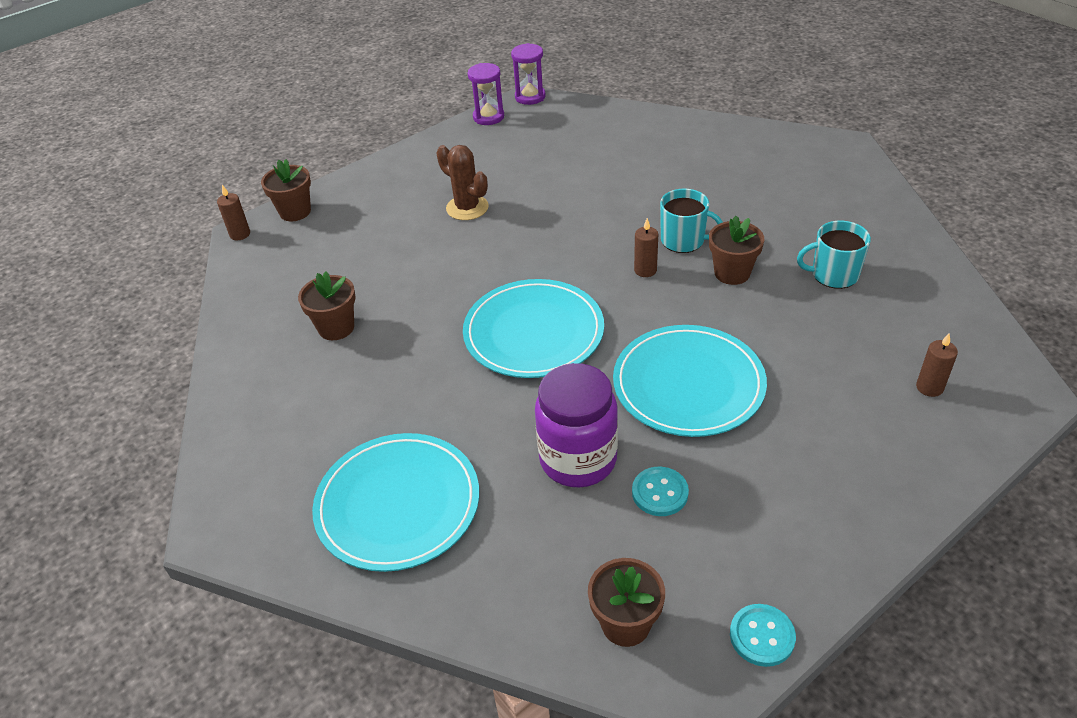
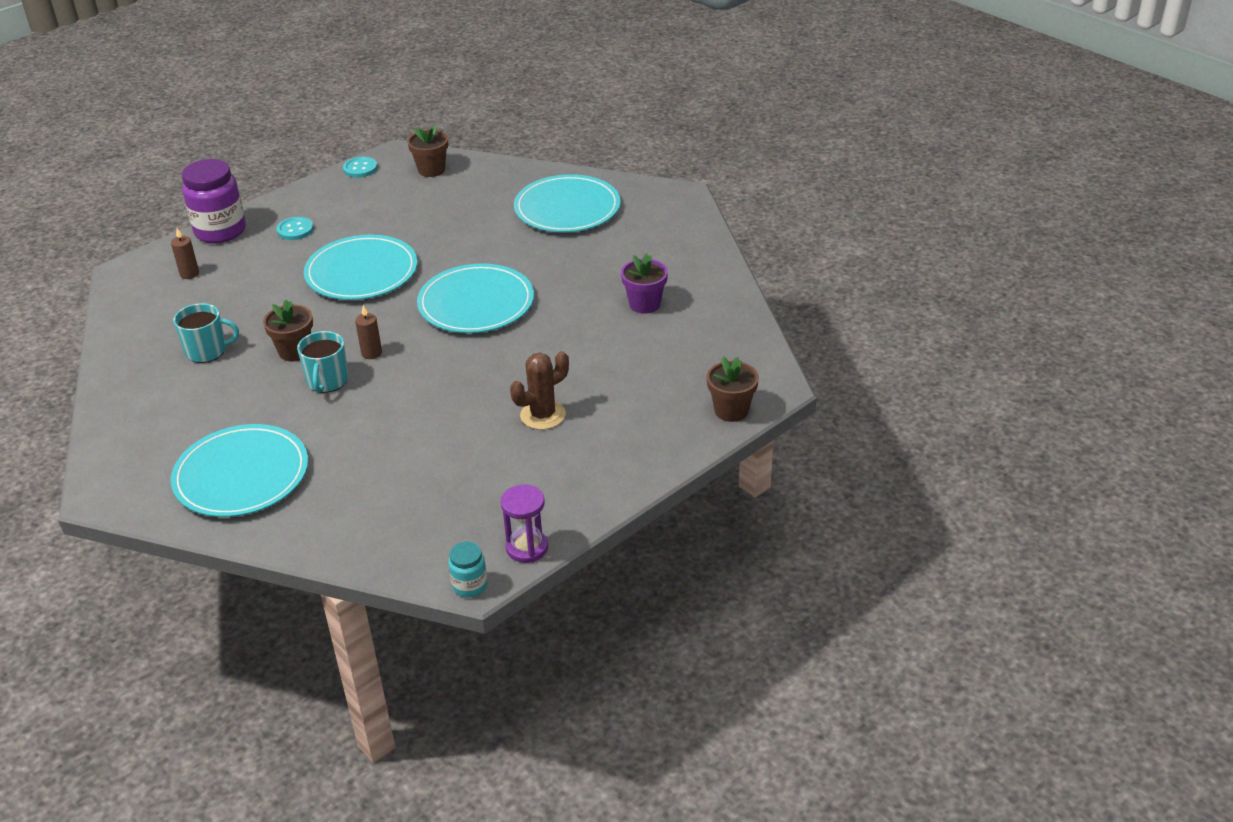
camera: 175 degrees right, 5 degrees down
brown candle [217,185,250,240] -> none
brown flower pot [298,271,356,340] -> purple flower pot [621,253,668,314]
brown cactus [437,145,489,220] -> brown cactus turned 75 degrees counterclockwise [510,351,569,430]
purple hourglass [511,43,546,105] -> turquoise jar [448,542,488,597]
purple jar [535,363,618,487] -> purple jar moved to [182,159,246,243]
turquoise button [632,467,689,516] -> turquoise button moved to [277,217,314,240]
turquoise mug [660,189,723,253] -> turquoise mug turned 105 degrees counterclockwise [297,331,349,393]
none -> turquoise plate [171,424,308,517]

